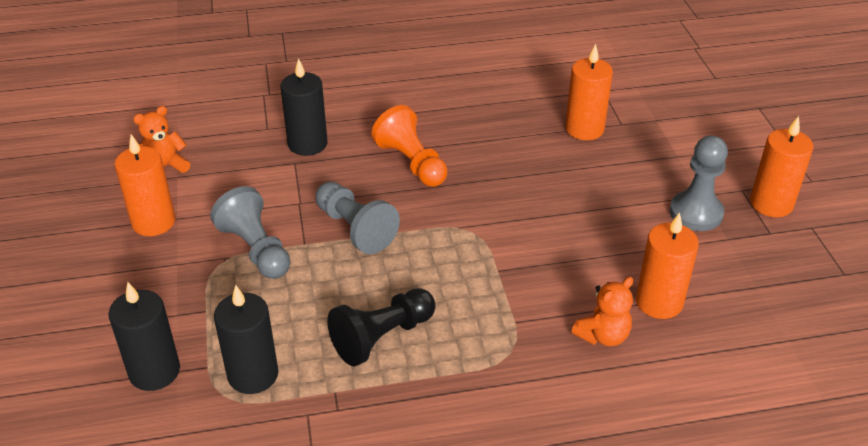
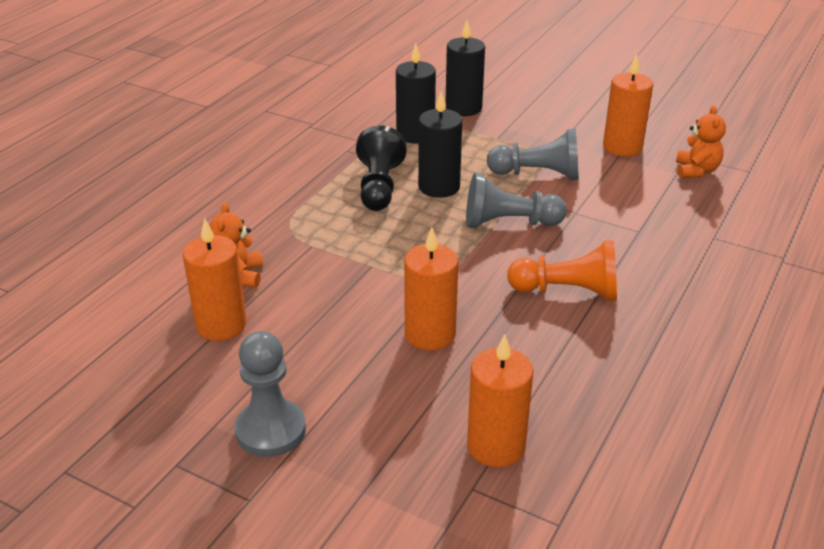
camera: 130 degrees right, 5 degrees down
black candle [281,58,328,156] -> black candle moved to [418,91,462,198]
orange candle [750,116,813,217] -> orange candle moved to [404,227,458,350]

